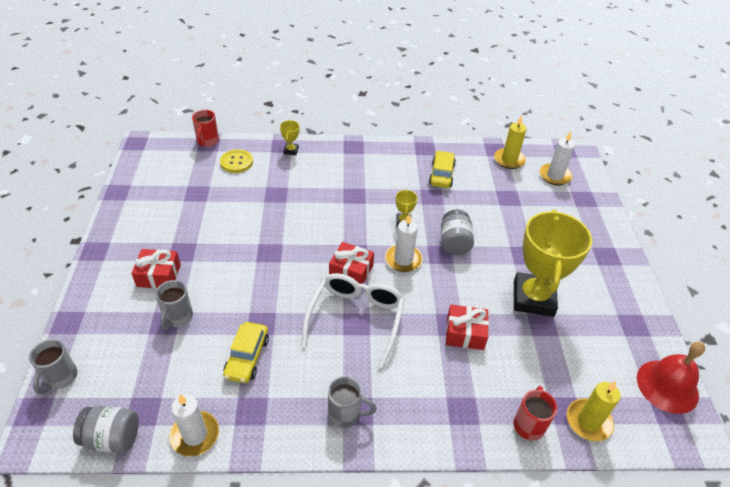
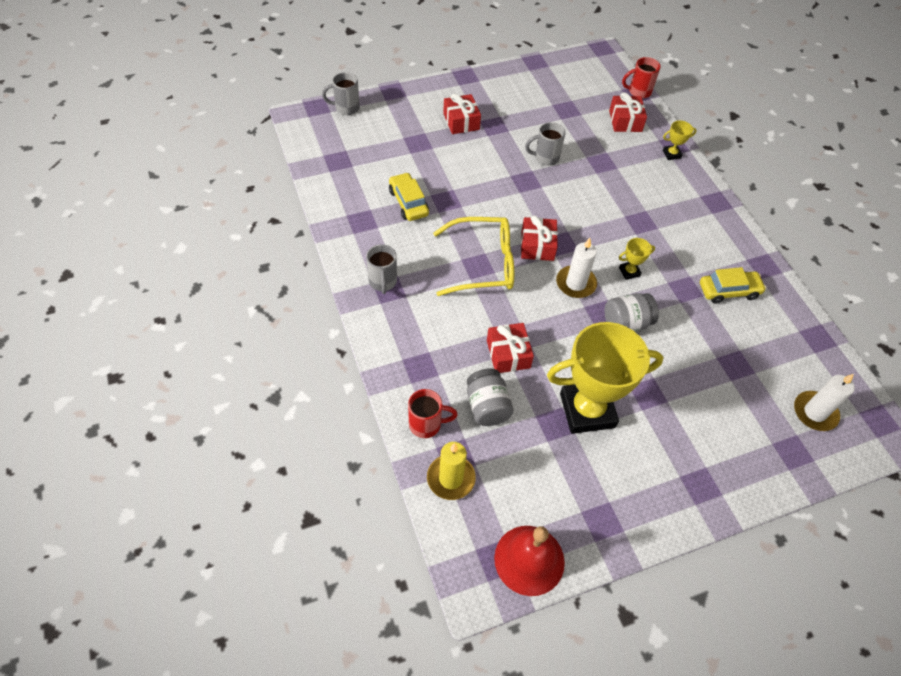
camera: 70 degrees right, 10 degrees up
grey jar [73,406,139,453] -> grey jar moved to [467,368,514,426]
grey mug [155,280,193,330] -> grey mug moved to [525,122,566,166]
white candle [170,394,219,456] -> none
yellow button [220,149,253,173] -> red gift [609,93,647,132]
yellow car [223,322,269,383] -> yellow car turned 75 degrees clockwise [389,172,429,221]
white glasses [301,273,405,368] -> yellow glasses [433,217,514,296]
yellow candle [494,115,526,169] -> none

